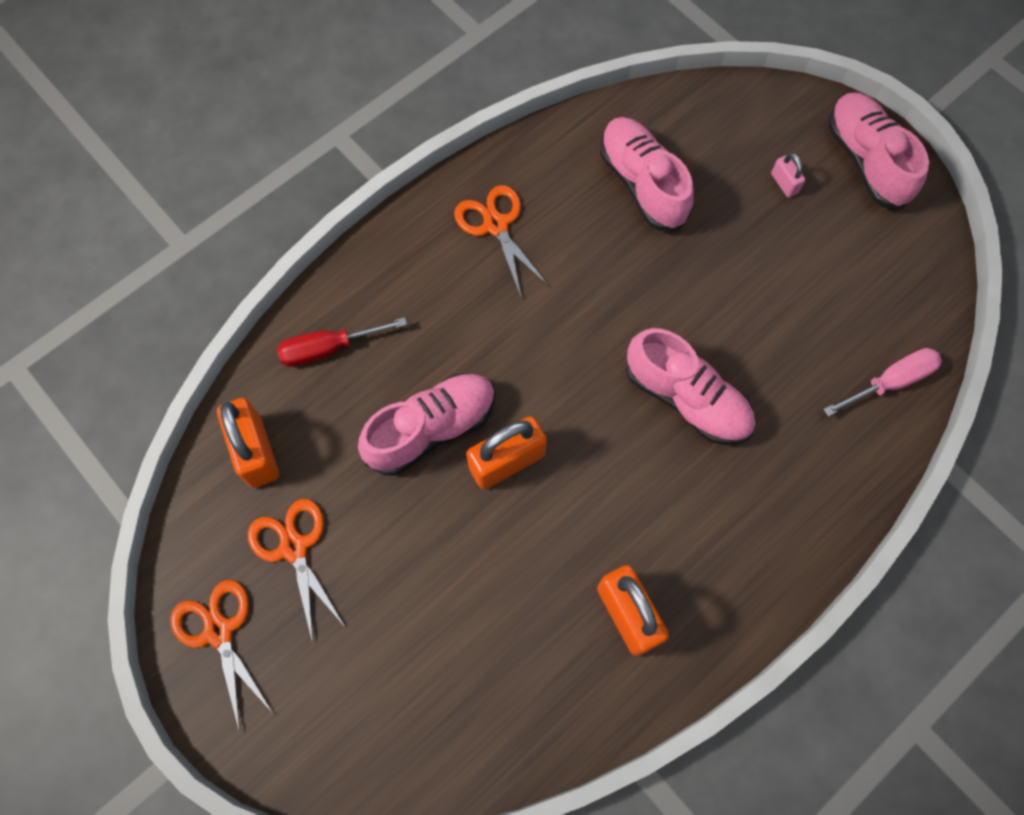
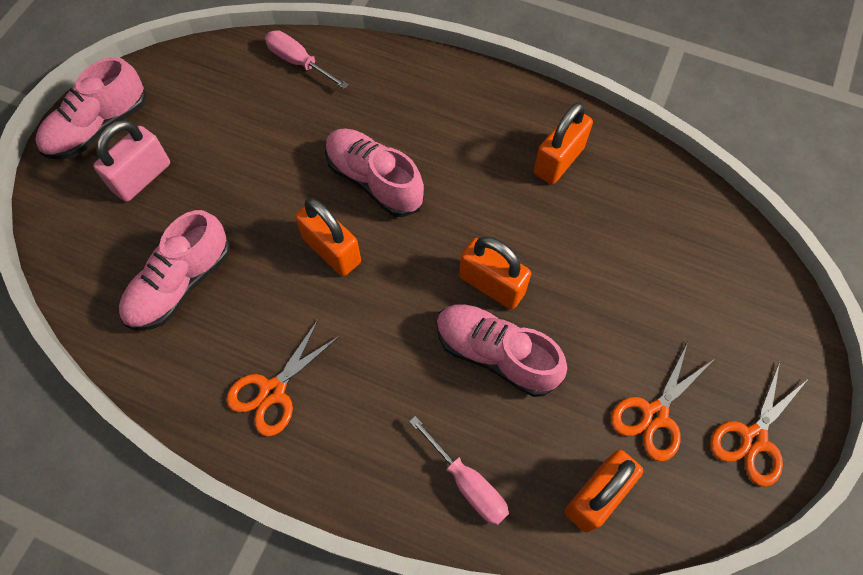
camera: 115 degrees left, 5 degrees down
red screwdriver [277,317,407,367] -> pink screwdriver [409,416,509,525]
pink shoe [626,328,755,445] -> pink shoe turned 60 degrees counterclockwise [325,128,425,217]
pink padlock [771,153,805,198] -> pink padlock [93,120,170,202], size x2.00
none -> orange padlock [295,198,361,276]

